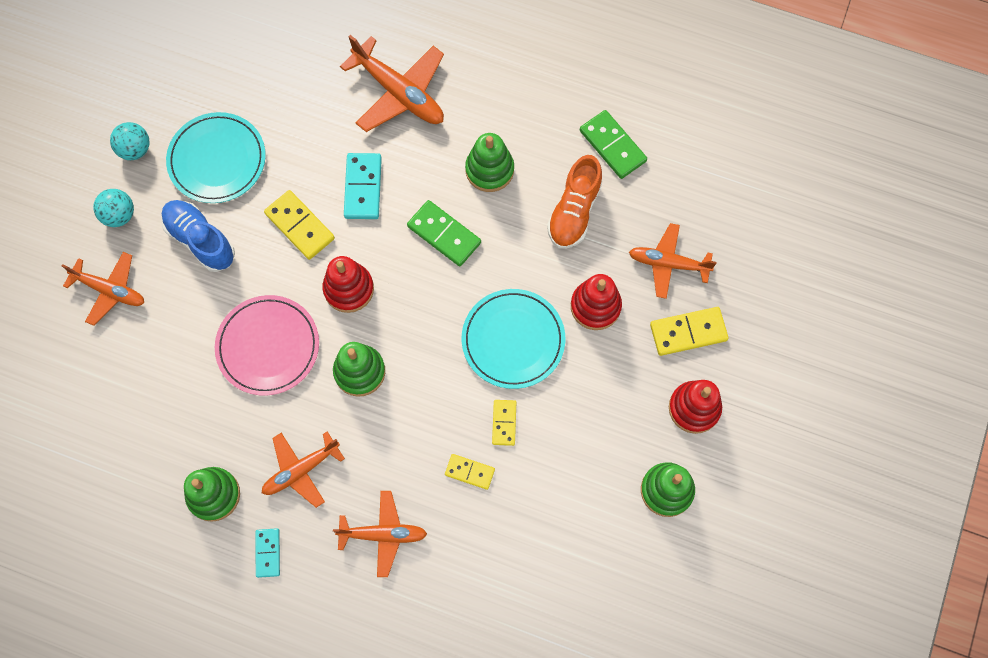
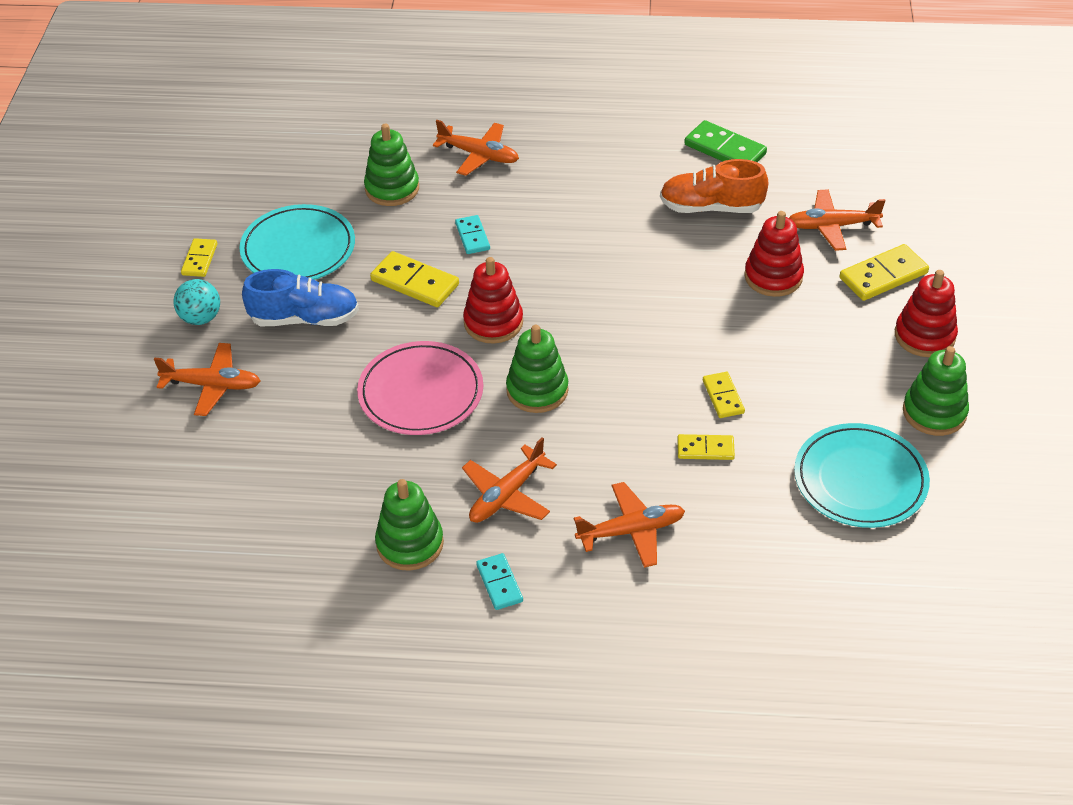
camera: 15 degrees left, 25 degrees down
turquoise ball [110,122,150,160] -> yellow domino [181,238,217,277]
blue shoe [161,200,235,272] -> blue shoe turned 150 degrees clockwise [242,269,359,326]
orange plane [340,35,444,132] -> orange plane [433,120,519,176], size x0.66
turquoise domino [344,153,382,219] -> turquoise domino [455,215,490,254], size x0.62
green domino [407,200,481,267] -> none
turquoise plate [462,289,565,389] -> turquoise plate moved to [794,423,930,528]
green stacking toy [465,133,514,192] -> green stacking toy moved to [364,124,419,206]
orange shoe [547,155,603,249] -> orange shoe turned 90 degrees clockwise [660,159,768,213]

